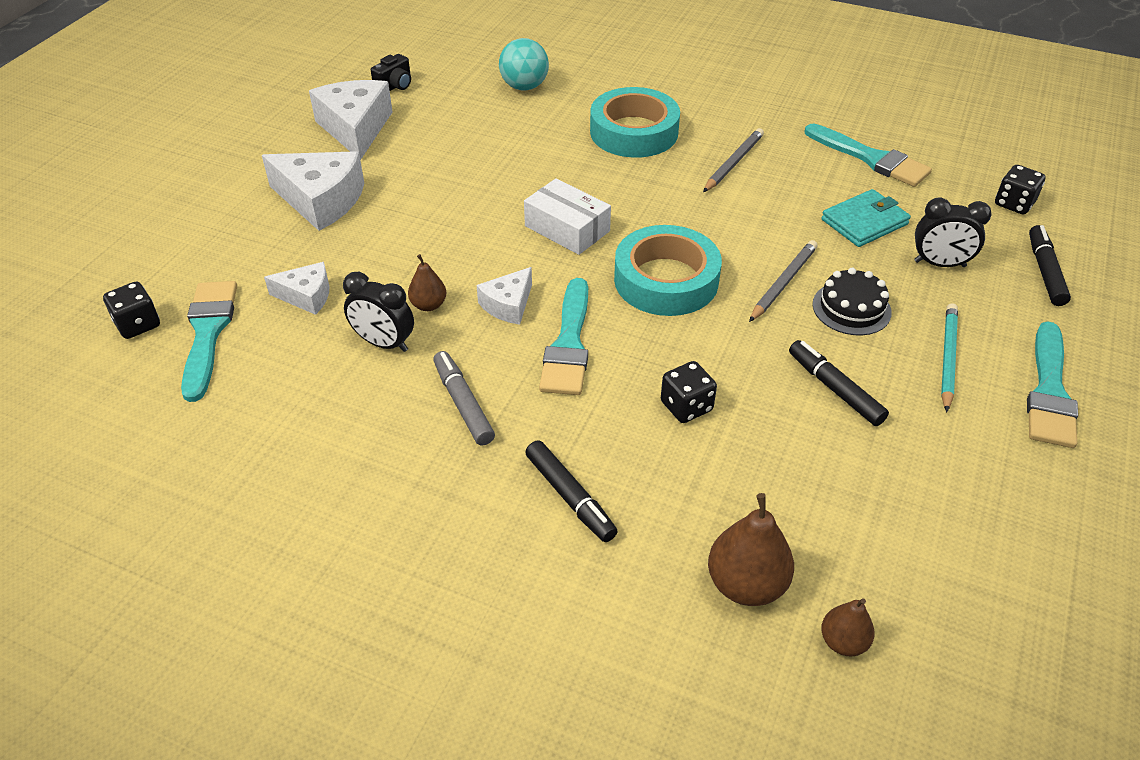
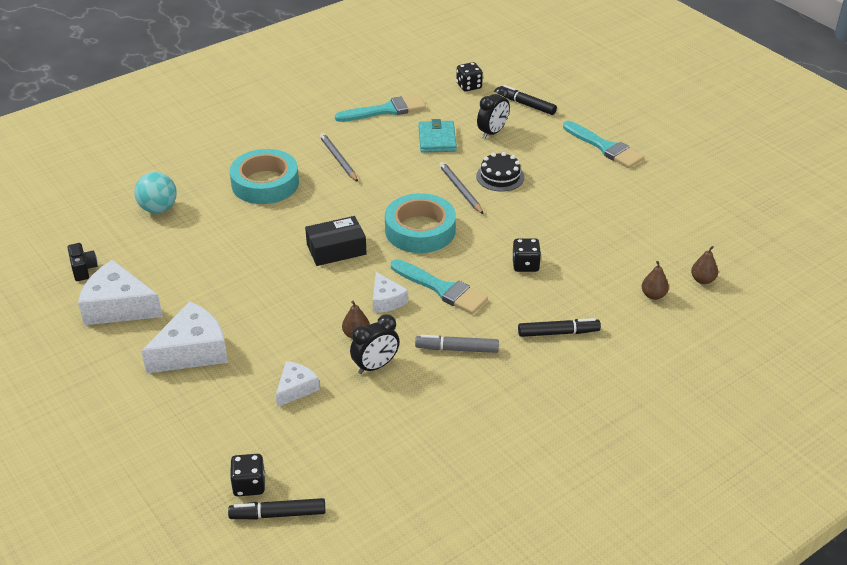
camera: 60 degrees left, 5 degrees down
turquoise brush [181,281,237,402] -> none
white box [524,178,611,255] -> black box [305,216,367,266]
brown pear [708,493,794,606] -> brown pear [642,261,669,300], size x0.59
black marker [789,340,889,426] -> black marker moved to [228,498,325,519]
turquoise pencil [941,303,958,412] -> none

